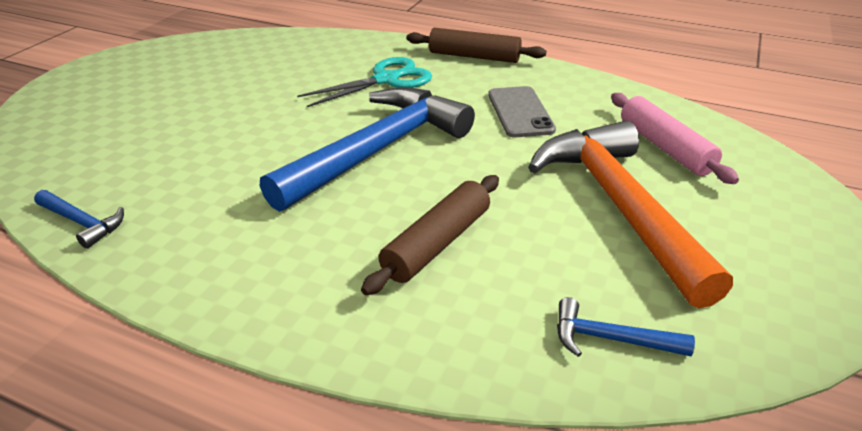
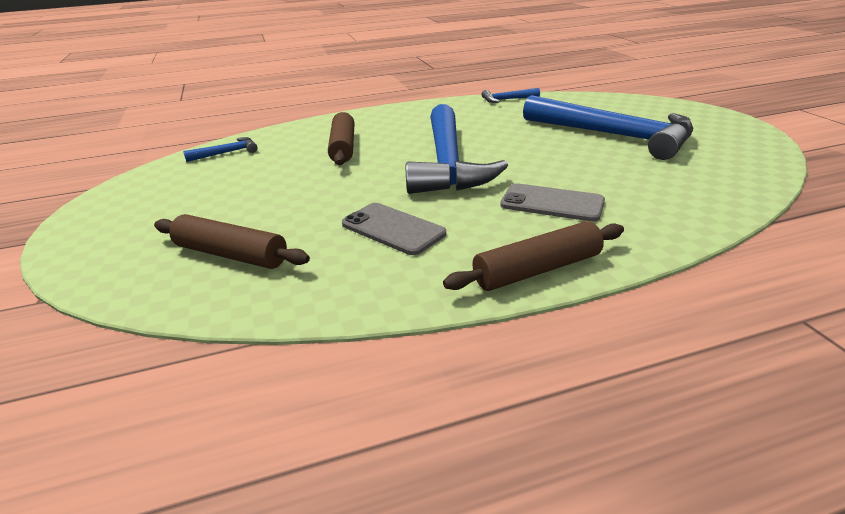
camera: 140 degrees right, 5 degrees down
turquoise scissors [297,57,432,107] -> grey phone [500,183,605,222]
orange hammer [528,120,733,309] -> none
pink rolling pin [611,93,739,184] -> brown rolling pin [154,214,310,269]
none -> blue hammer [523,95,693,160]

